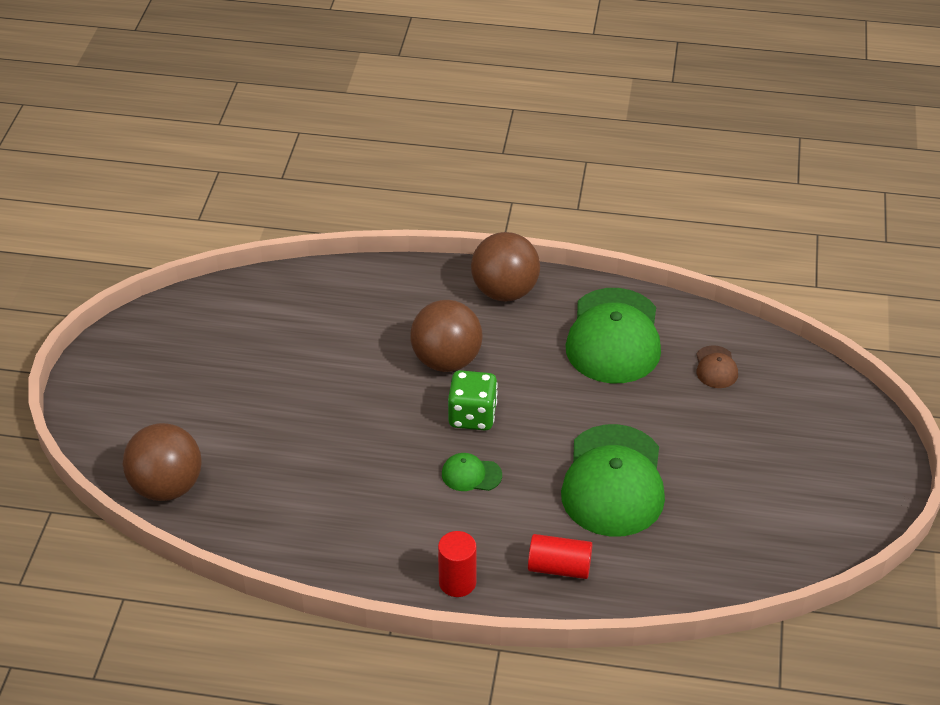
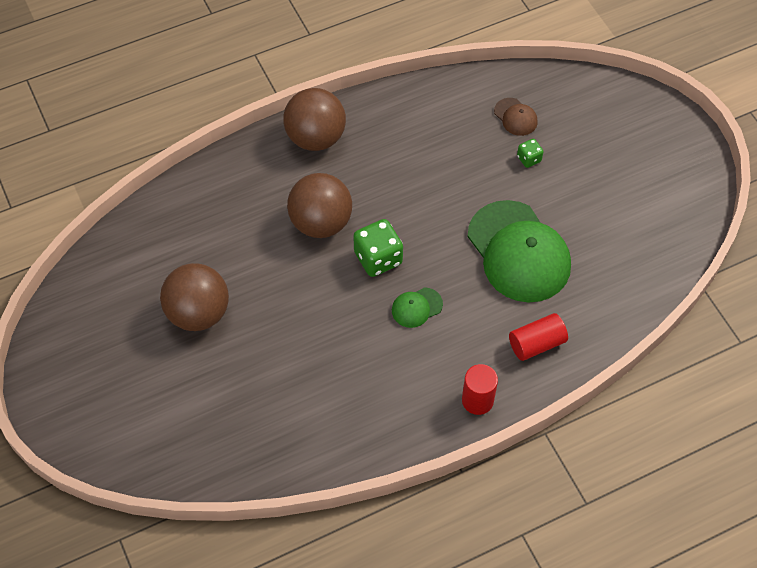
camera: 35 degrees left, 15 degrees up
brown ball [123,423,202,501] -> brown ball moved to [160,263,229,331]
green cap [566,288,661,383] -> none
none -> green dice [517,139,543,168]

